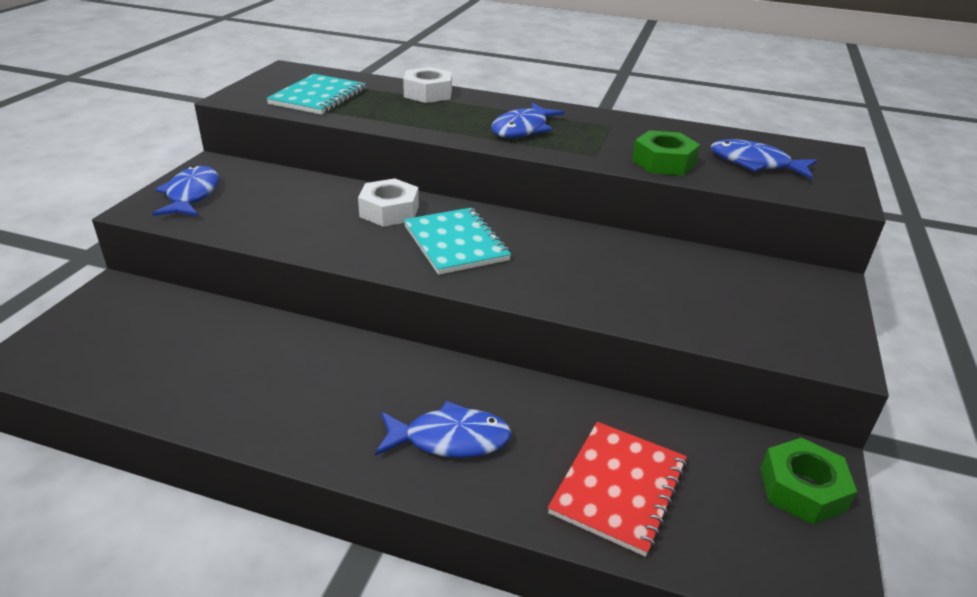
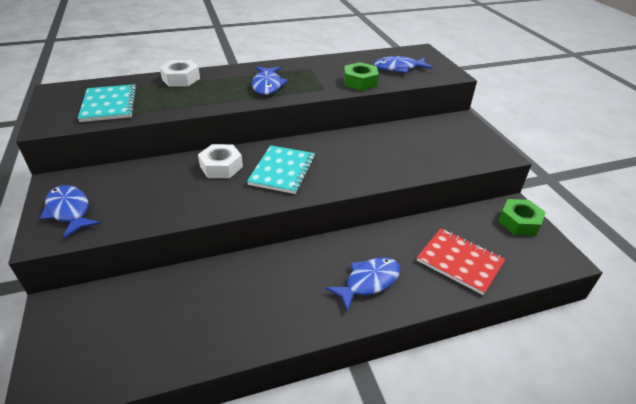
camera: 35 degrees left, 5 degrees up
turquoise notebook [404,208,511,275] -> turquoise notebook turned 75 degrees clockwise [247,145,315,194]
red notebook [548,422,687,557] -> red notebook turned 45 degrees counterclockwise [417,228,505,295]

